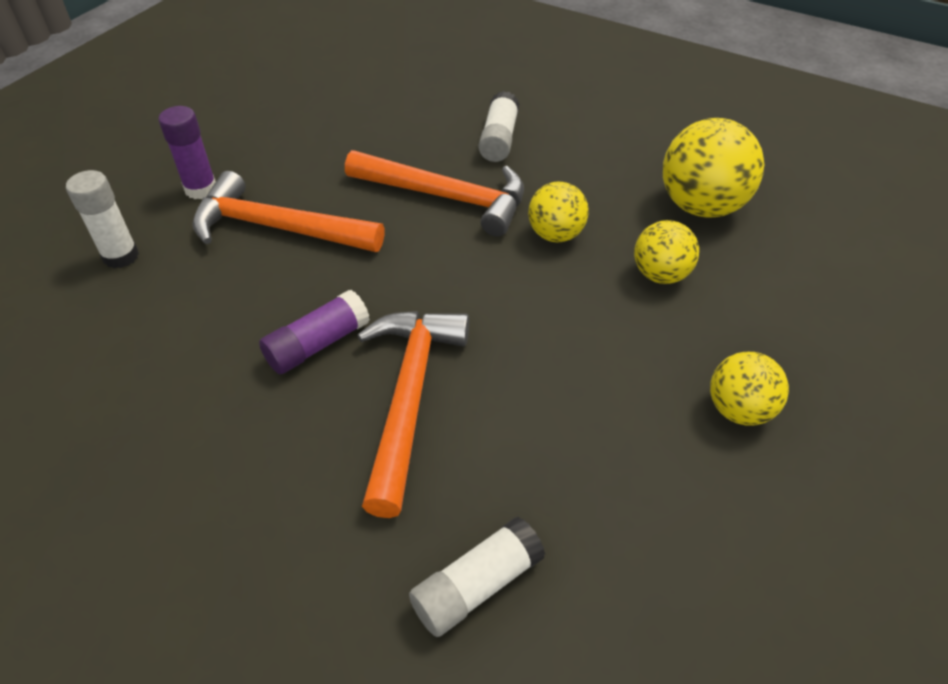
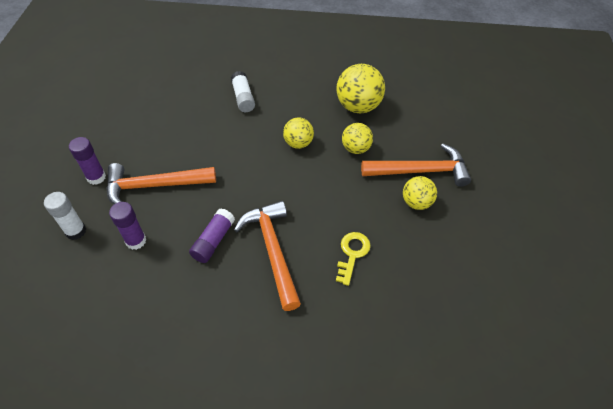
camera: 25 degrees left, 5 degrees up
orange hammer [345,150,524,236] -> orange hammer moved to [361,143,471,187]
white glue stick [409,517,545,637] -> none
none -> purple glue stick [109,202,147,250]
none -> yellow key [336,232,371,286]

